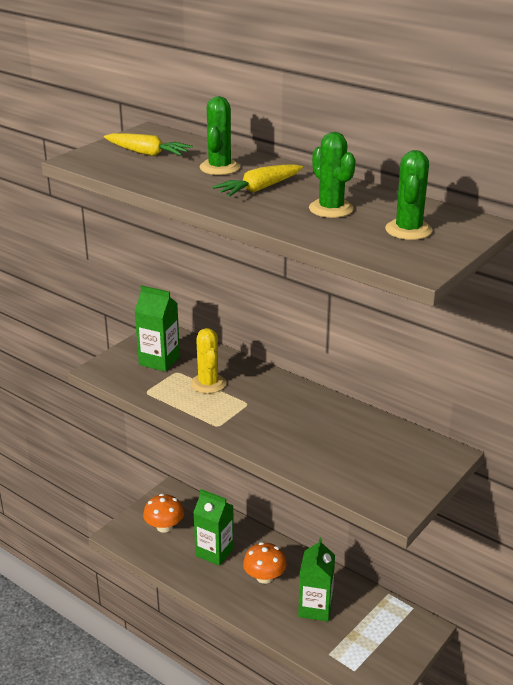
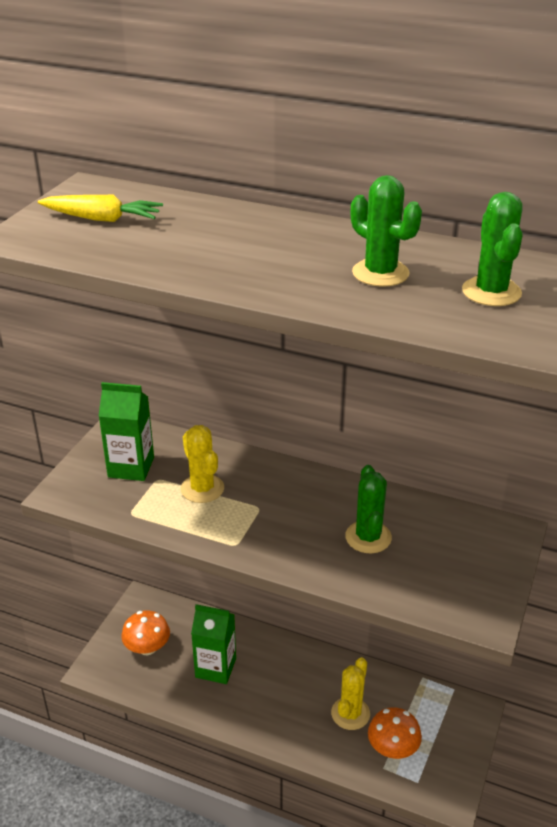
camera: 15 degrees left, 5 degrees up
green cactus [200,96,240,175] -> green cactus moved to [345,465,392,553]
yellow carrot [213,164,303,197] -> none
orange mushroom [243,542,287,584] -> orange mushroom moved to [368,707,422,759]
green carton [298,538,335,622] -> yellow cactus [331,657,370,730]

